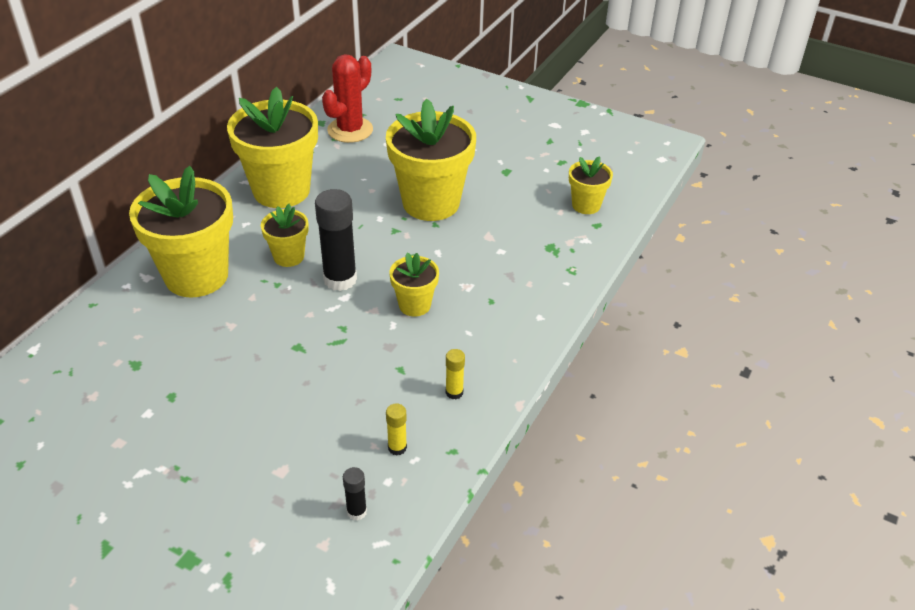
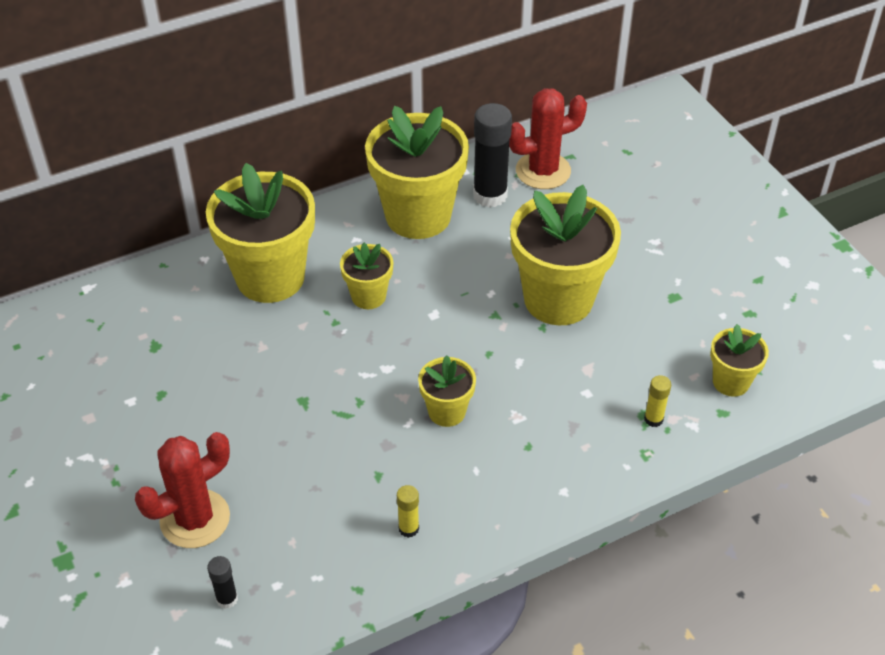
camera: 35 degrees right, 5 degrees up
black glue stick [315,189,357,291] -> black glue stick moved to [473,103,512,207]
yellow glue stick [386,403,407,455] -> yellow glue stick moved to [644,375,671,427]
none -> red cactus [135,432,230,548]

